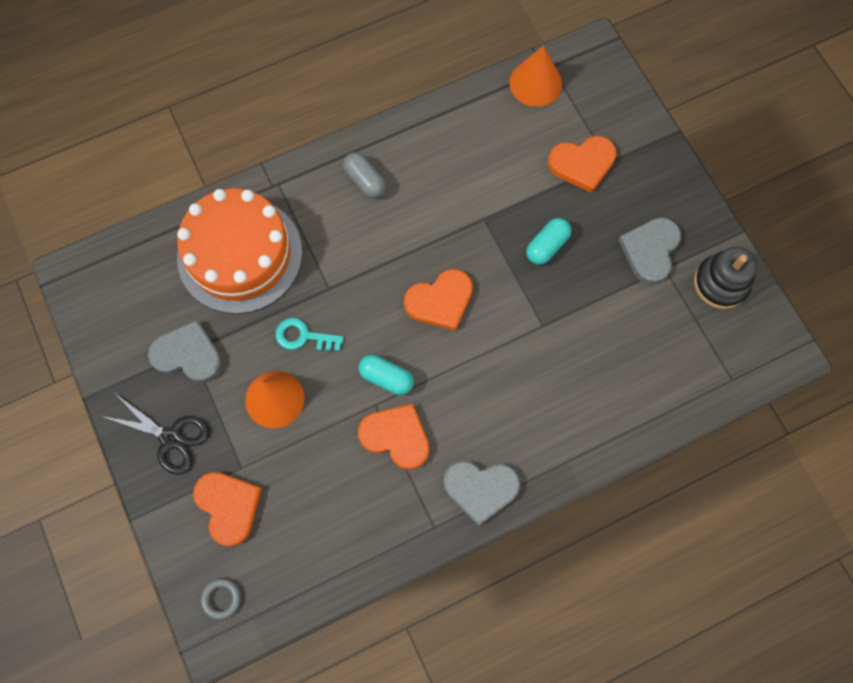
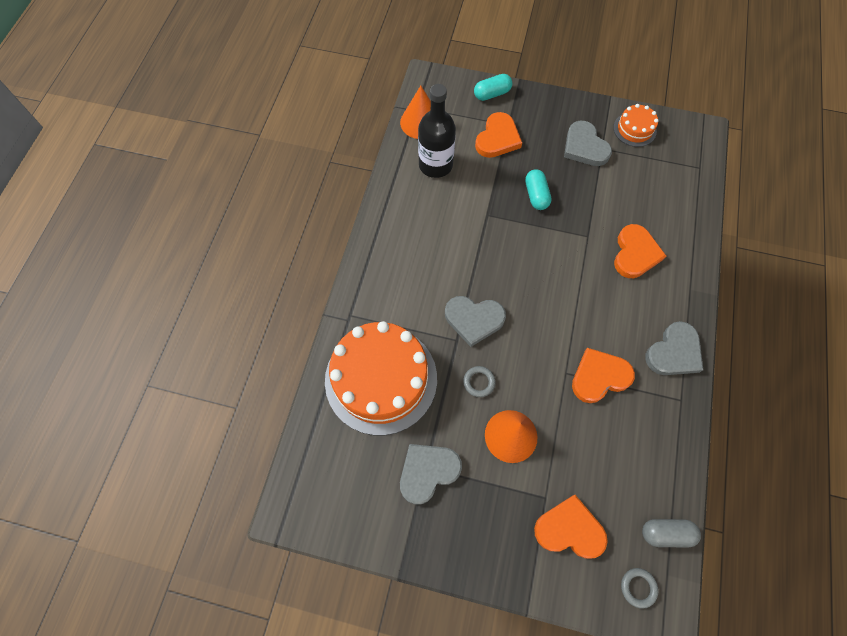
camera: 50 degrees left, 5 degrees down
black scissors [101,394,210,475] -> none
turquoise key [275,318,344,351] -> grey ring [463,366,496,397]
grey capsule [343,152,386,198] -> grey capsule moved to [642,519,701,548]
turquoise capsule [359,355,414,395] -> turquoise capsule moved to [474,74,512,101]
orange heart [404,269,473,331] -> orange heart moved to [614,224,666,278]
black stacking toy [694,247,757,309] -> orange cake [613,104,659,147]
none -> black bottle [418,84,456,178]
none -> grey heart [445,296,506,347]

